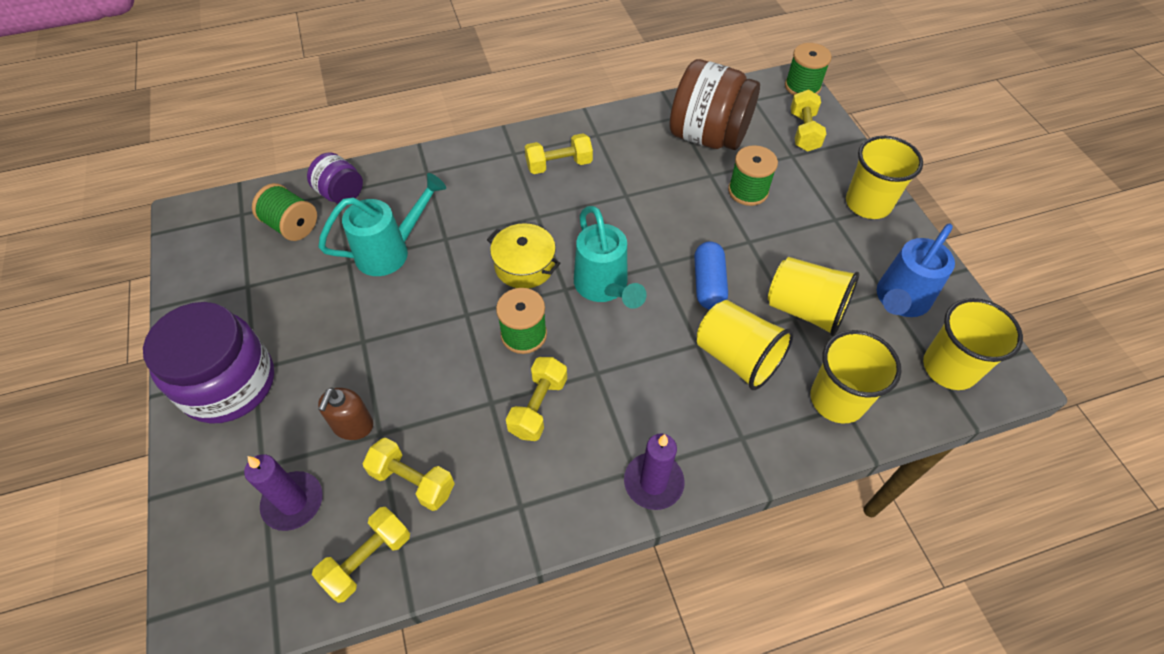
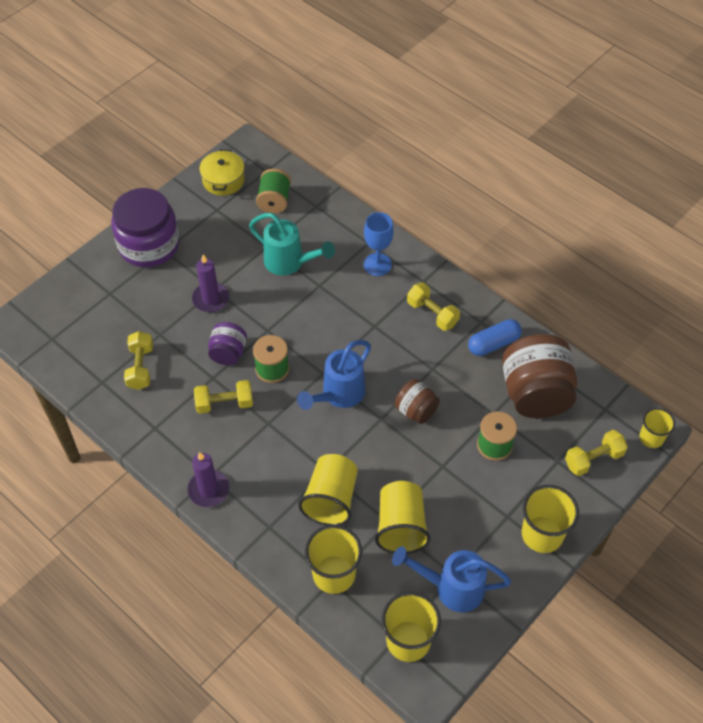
camera: 60 degrees right, 0 degrees up
purple candle [244,455,323,531] -> purple candle moved to [192,255,229,312]
purple jar [307,152,363,204] -> purple jar moved to [208,322,247,365]
yellow dumbbell [312,507,410,603] -> none
brown soap dispenser [318,387,373,440] -> none
yellow pot [487,223,560,289] -> yellow pot moved to [199,149,245,196]
turquoise watering can [574,206,647,309] -> blue watering can [297,340,371,410]
blue capsule [694,241,728,310] -> blue capsule moved to [468,319,522,356]
green spool [785,43,832,95] -> yellow cup [639,408,675,448]
none -> blue goblet [364,212,394,276]
none -> brown jar [395,379,440,424]

